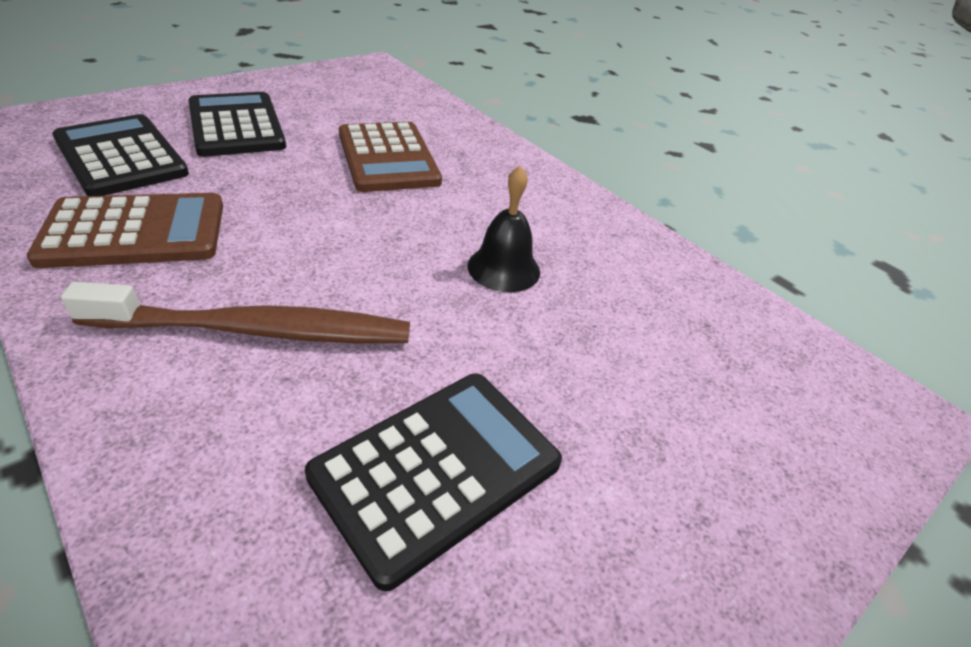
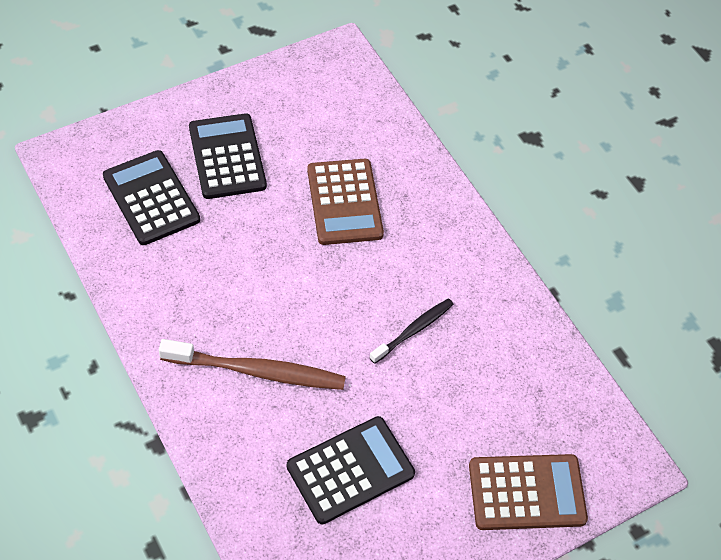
camera: 10 degrees right, 15 degrees up
brown calculator [26,193,223,268] -> brown calculator moved to [469,454,588,530]
black bell [468,166,540,292] -> black toothbrush [369,298,454,364]

